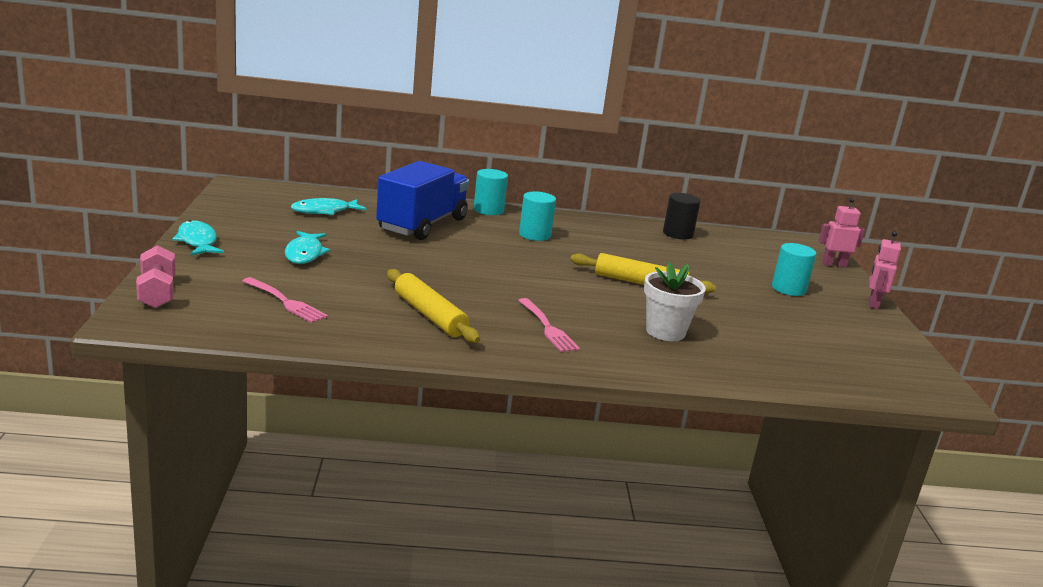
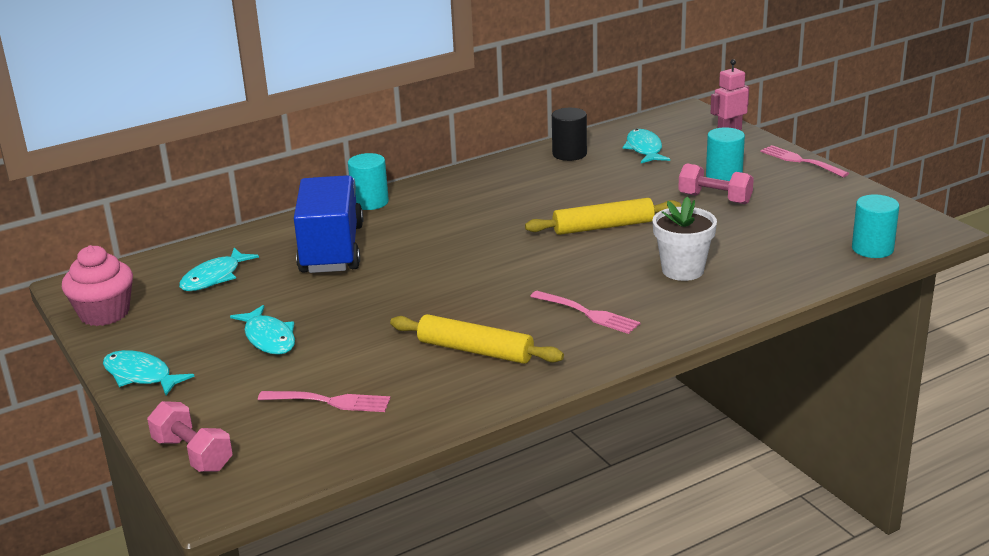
camera: 25 degrees left, 5 degrees up
turquoise cylinder [519,191,556,241] -> turquoise cylinder moved to [852,194,899,258]
pink robot [869,231,901,309] -> pink fork [760,145,849,177]
none -> pink cupcake [62,245,133,326]
none -> turquoise fish [623,129,670,163]
none -> pink dumbbell [678,163,754,204]

